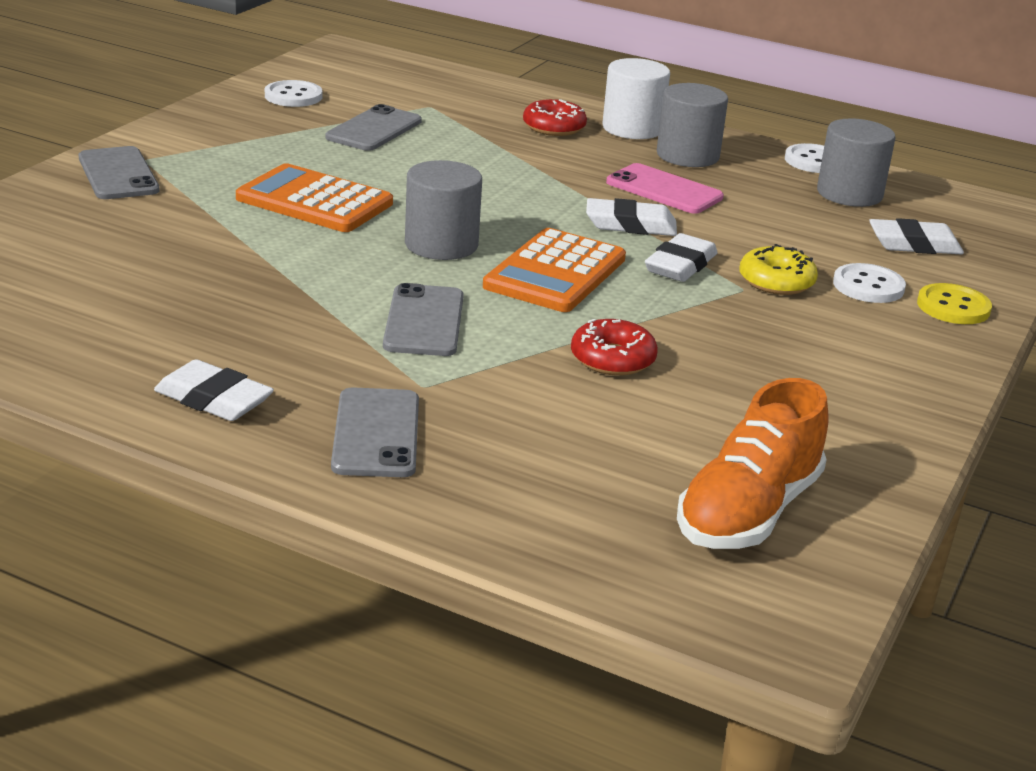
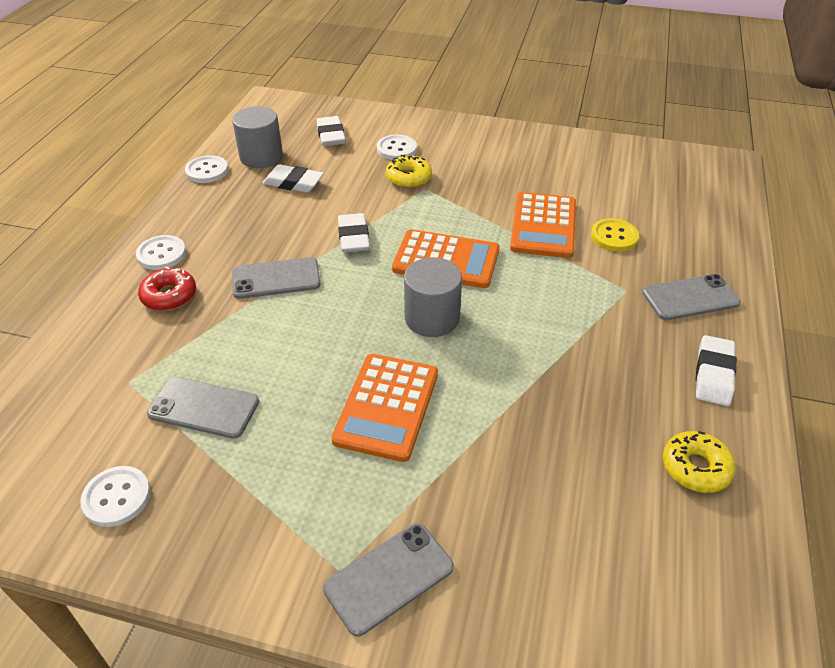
camera: 100 degrees left, 15 degrees up
grey phone [383,283,464,356] -> grey phone moved to [232,257,320,299]
red donut [571,319,658,376] -> orange calculator [510,192,576,258]
white cylinder [602,58,670,139] -> white button [136,235,186,270]
pink phone [606,163,724,214] -> none
white eraser [645,233,717,282] -> white eraser moved to [262,164,324,193]
grey cylinder [657,83,728,167] -> none
orange shoe [677,378,829,549] -> none
yellow button [917,283,992,324] -> yellow button moved to [591,218,639,252]
none -> yellow donut [663,431,736,493]

